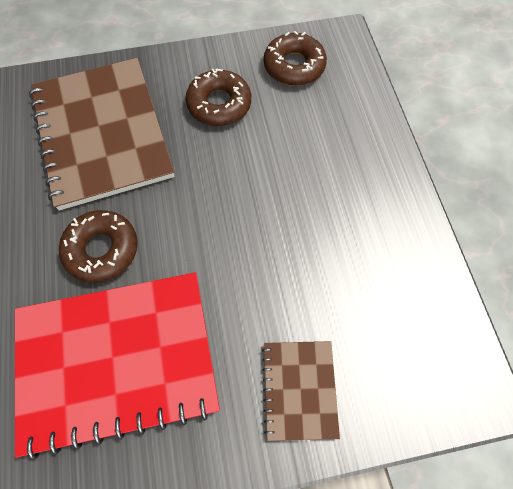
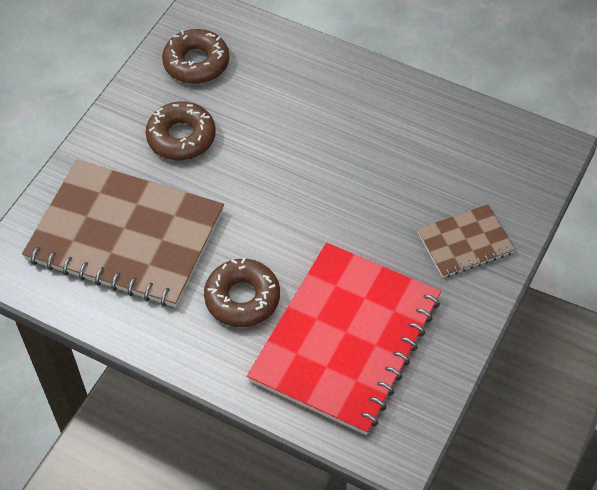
camera: 50 degrees left, 10 degrees down
brown notebook [262,341,340,441] -> brown notebook turned 60 degrees counterclockwise [417,204,515,278]

